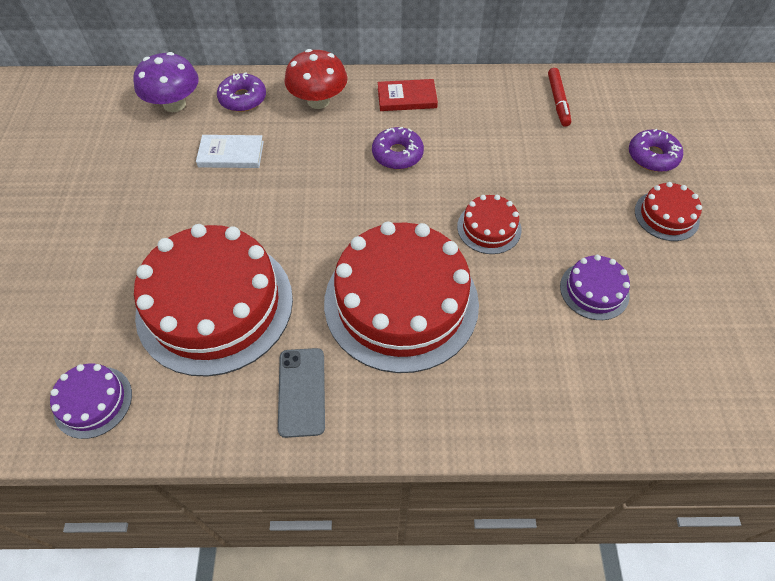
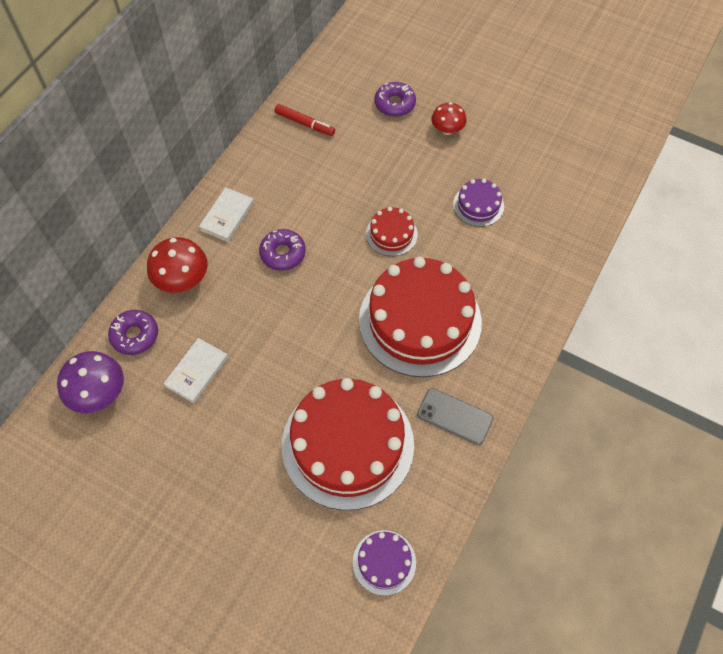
camera: 60 degrees left, 5 degrees up
red book [378,79,438,111] -> white book [199,187,254,242]
red cake [635,182,702,241] -> red mushroom [431,102,467,135]

